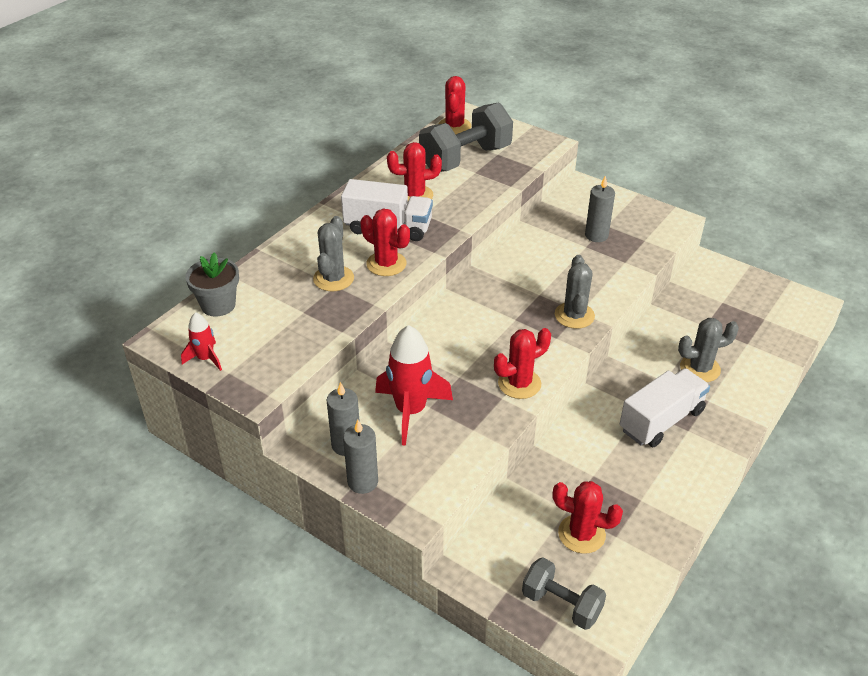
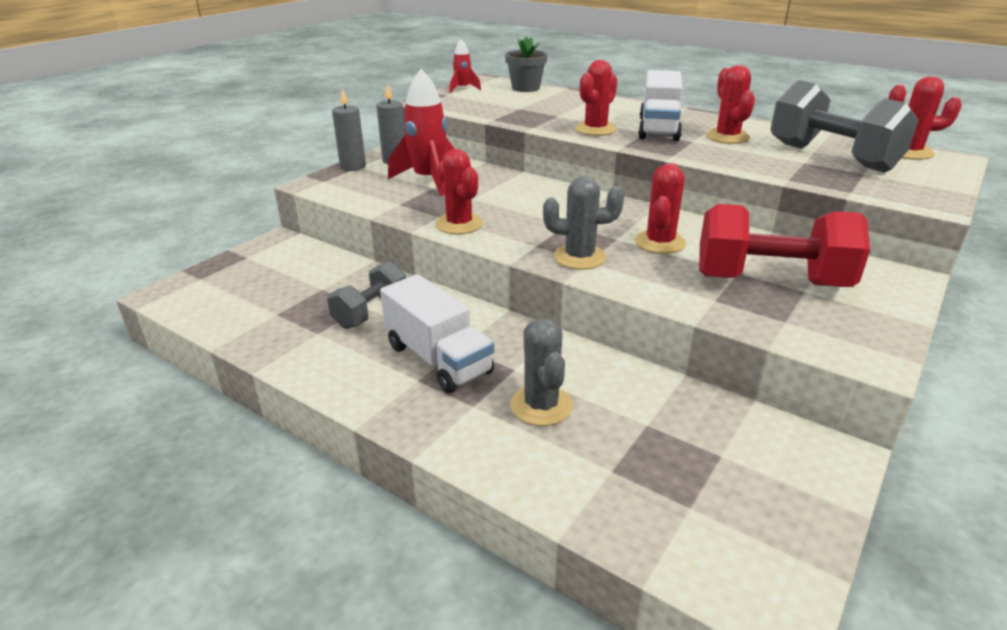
camera: 90 degrees right, 10 degrees down
grey cactus [313,216,354,291] -> none
grey dumbbell [522,558,606,630] -> grey dumbbell moved to [327,261,406,329]
red cactus [553,481,623,554] -> red cactus moved to [635,163,686,254]
grey candle [585,176,615,242] -> red dumbbell [699,204,870,287]

